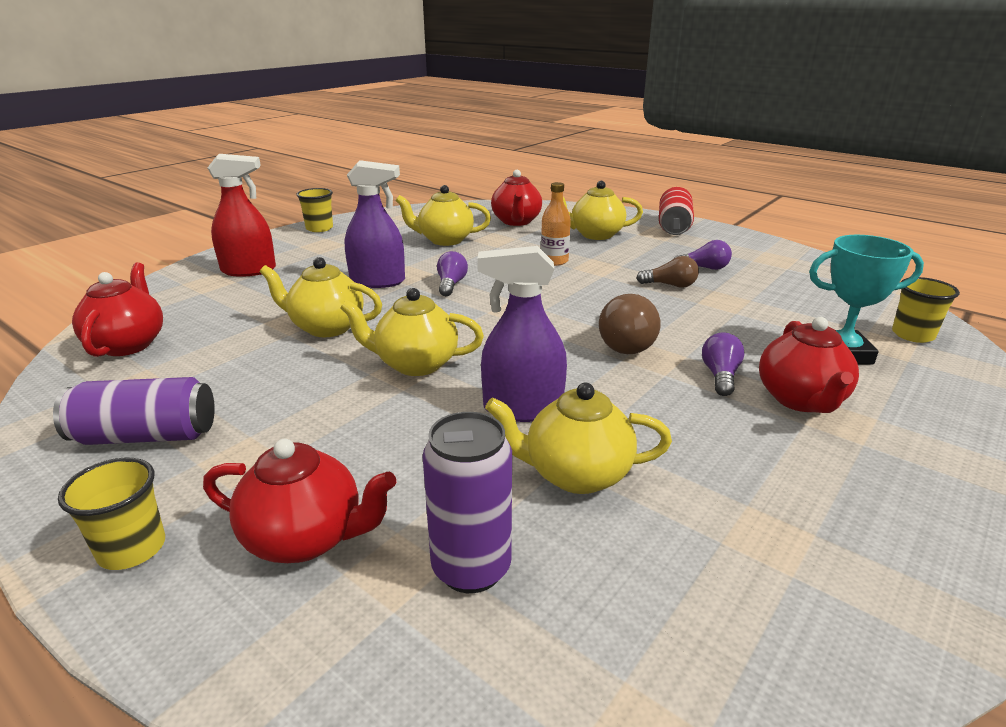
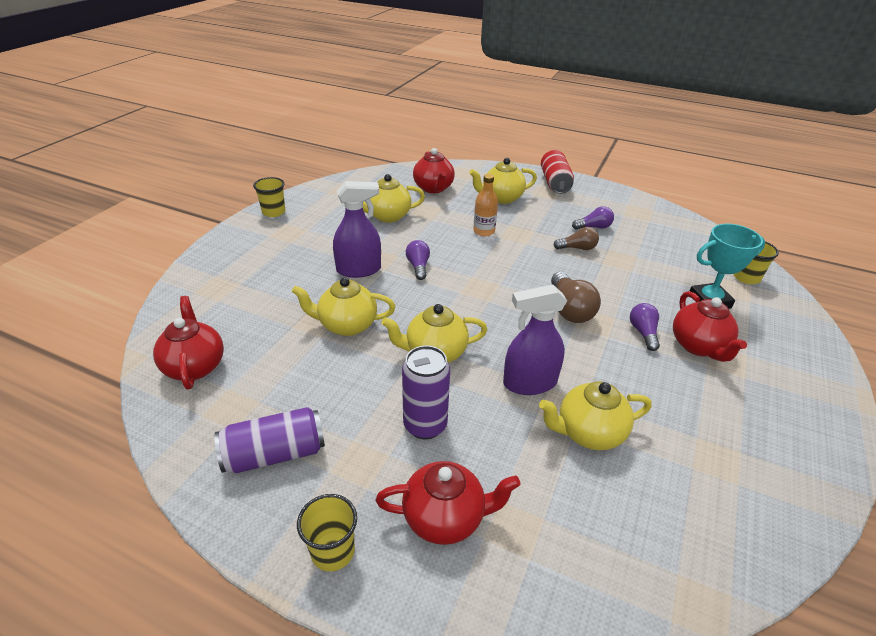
camera: 15 degrees left, 10 degrees up
red spray bottle [207,154,276,277] -> none
purple can [423,412,512,593] -> purple can moved to [402,346,450,439]

